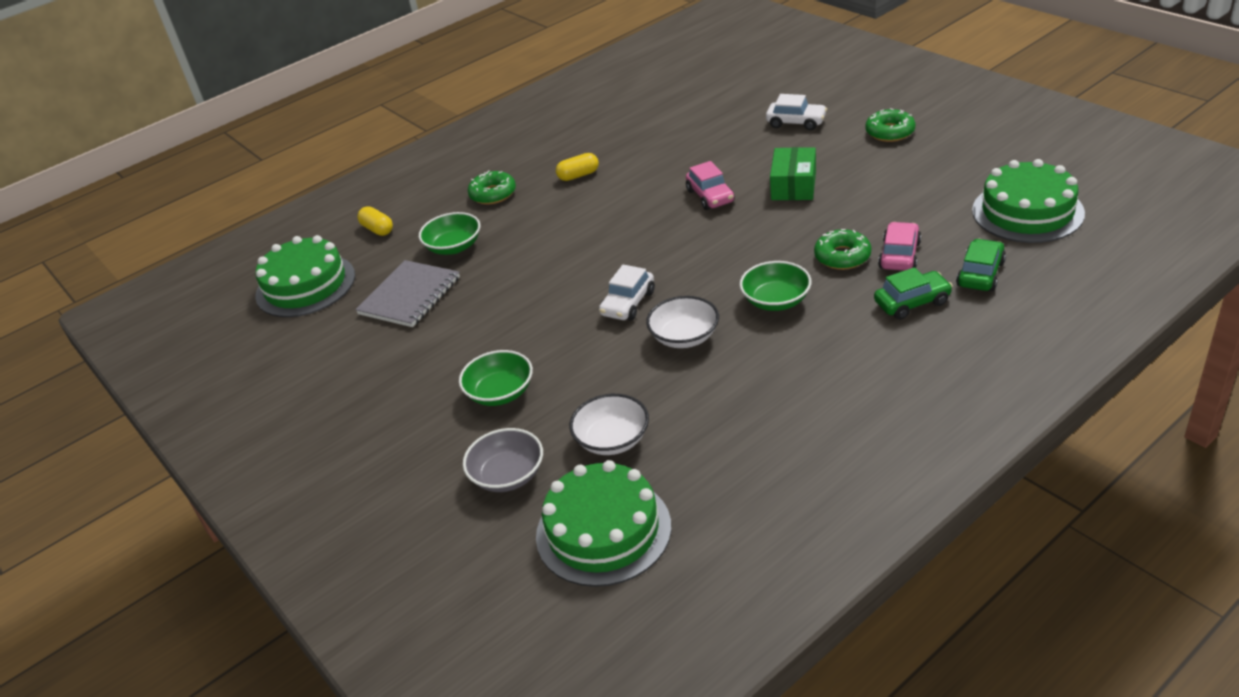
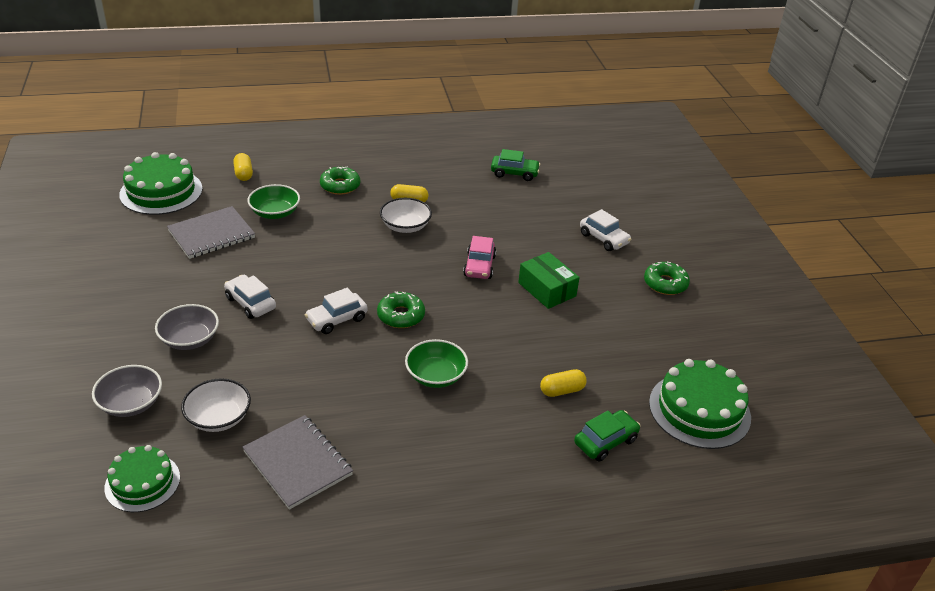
camera: 20 degrees right, 0 degrees up
green bowl [459,350,533,406] -> grey bowl [155,304,219,350]
green cake [536,460,671,587] -> green cake [104,445,180,512], size x0.64
white bowl [646,296,719,348] -> white bowl moved to [380,198,432,233]
green box [770,147,816,200] -> green box turned 75 degrees counterclockwise [518,252,580,309]
green donut [814,229,871,270] -> green donut moved to [377,291,425,328]
green car [874,267,953,320] -> green car moved to [491,149,540,181]
pink car [878,222,921,271] -> yellow capsule [540,369,587,397]
none -> white car [224,275,276,319]
none -> grey notebook [242,415,353,510]

